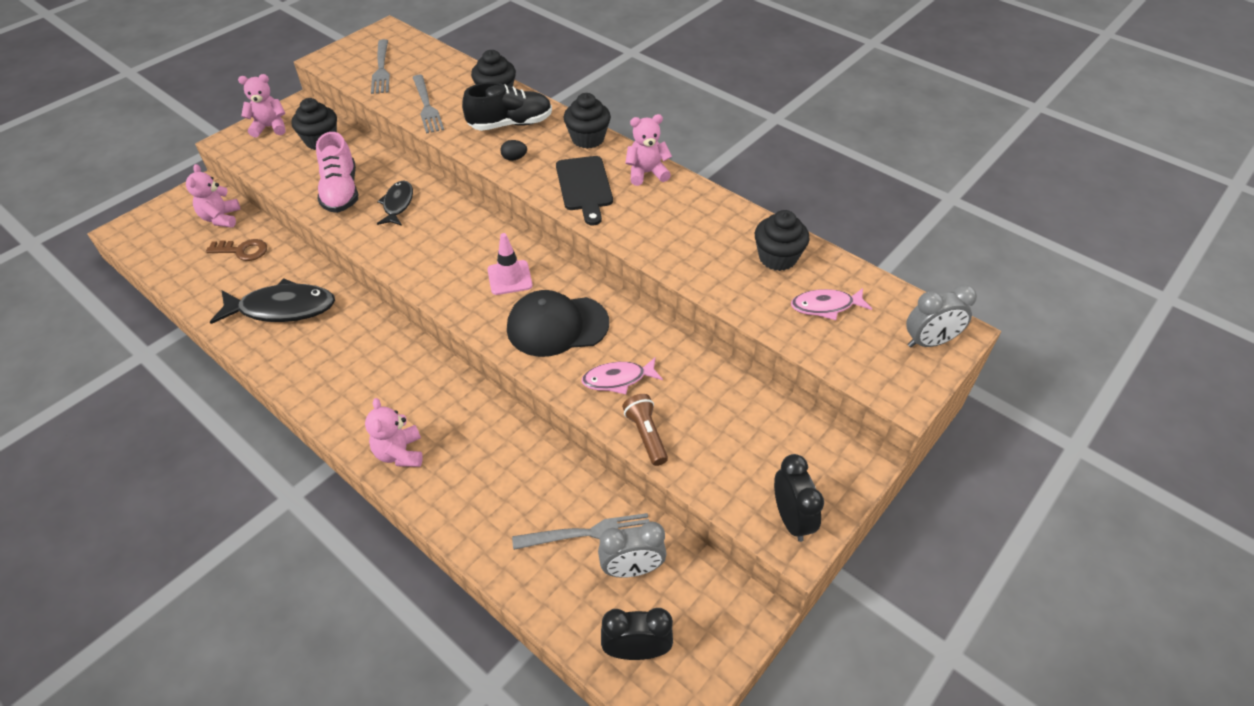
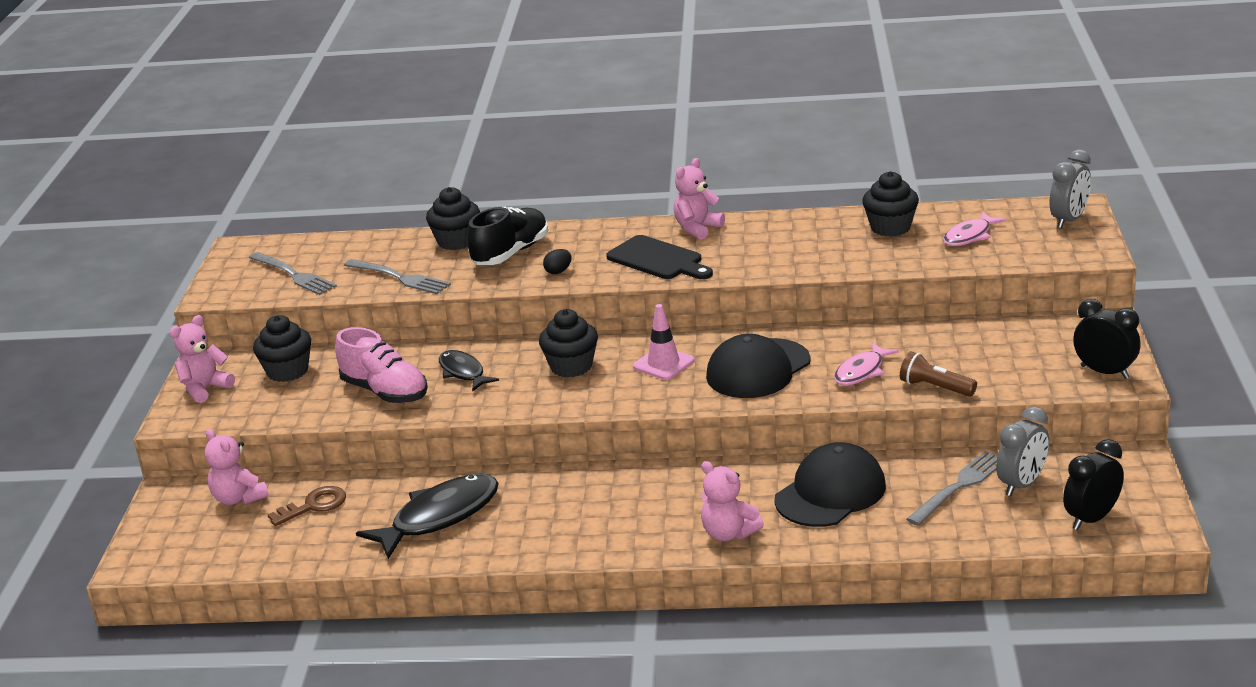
camera: 35 degrees left, 20 degrees down
black cupcake [564,93,611,149] -> black cupcake moved to [539,309,598,377]
none -> black cap [774,442,886,527]

